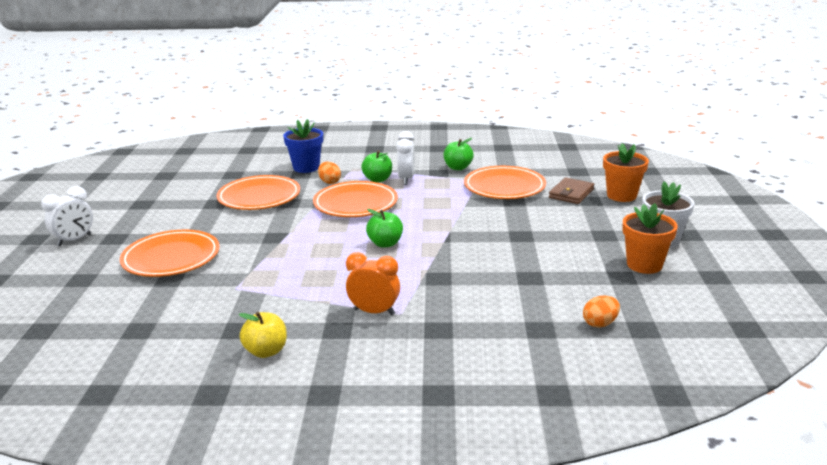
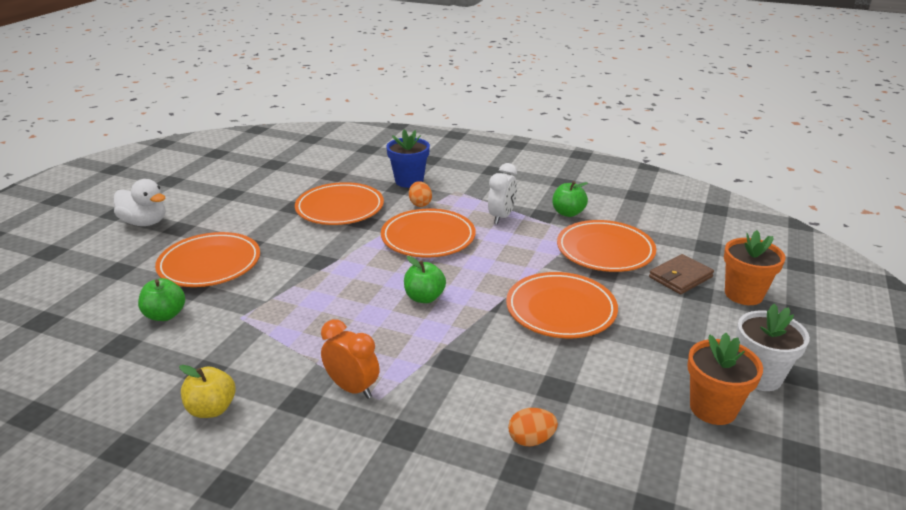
camera: 20 degrees right, 5 degrees up
white clock [41,186,93,246] -> white duck [114,179,166,226]
green apple [361,150,392,182] -> green apple moved to [138,278,185,321]
orange egg [583,296,620,328] -> orange egg moved to [508,408,558,446]
none -> orange plate [506,272,618,338]

